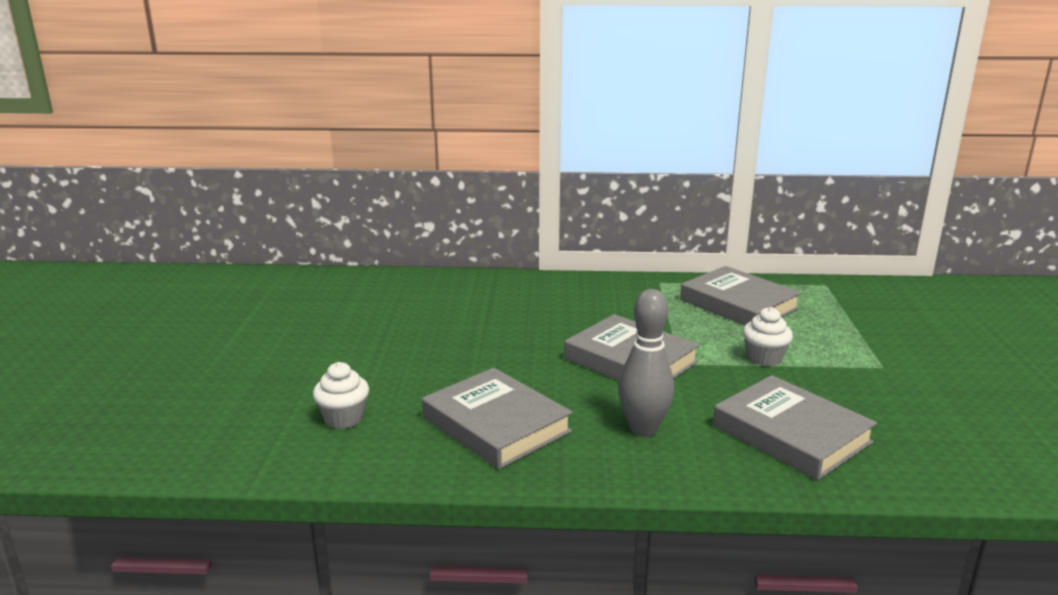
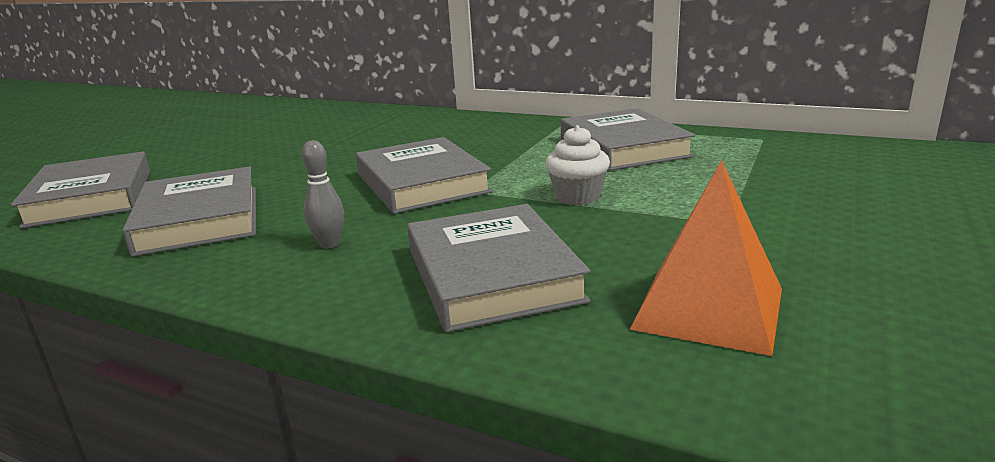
camera: 25 degrees right, 0 degrees up
white cupcake [313,362,369,429] -> grey book [11,151,150,228]
grey bowling pin [618,289,674,437] -> grey bowling pin [302,140,344,248], size x0.56
none -> orange pyramid [630,160,782,356]

